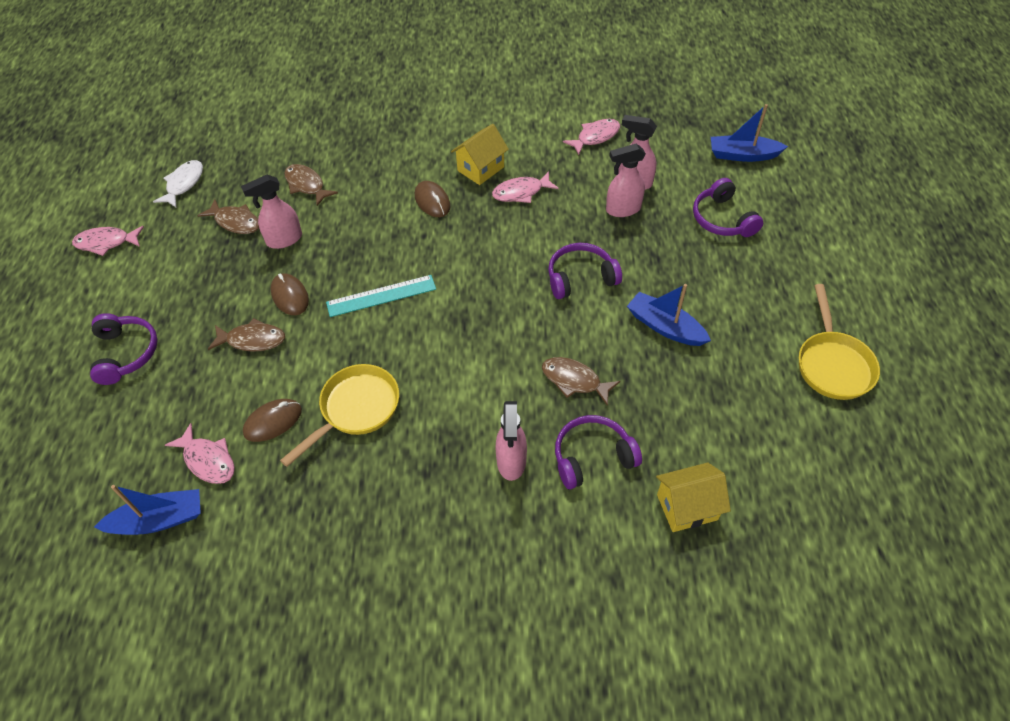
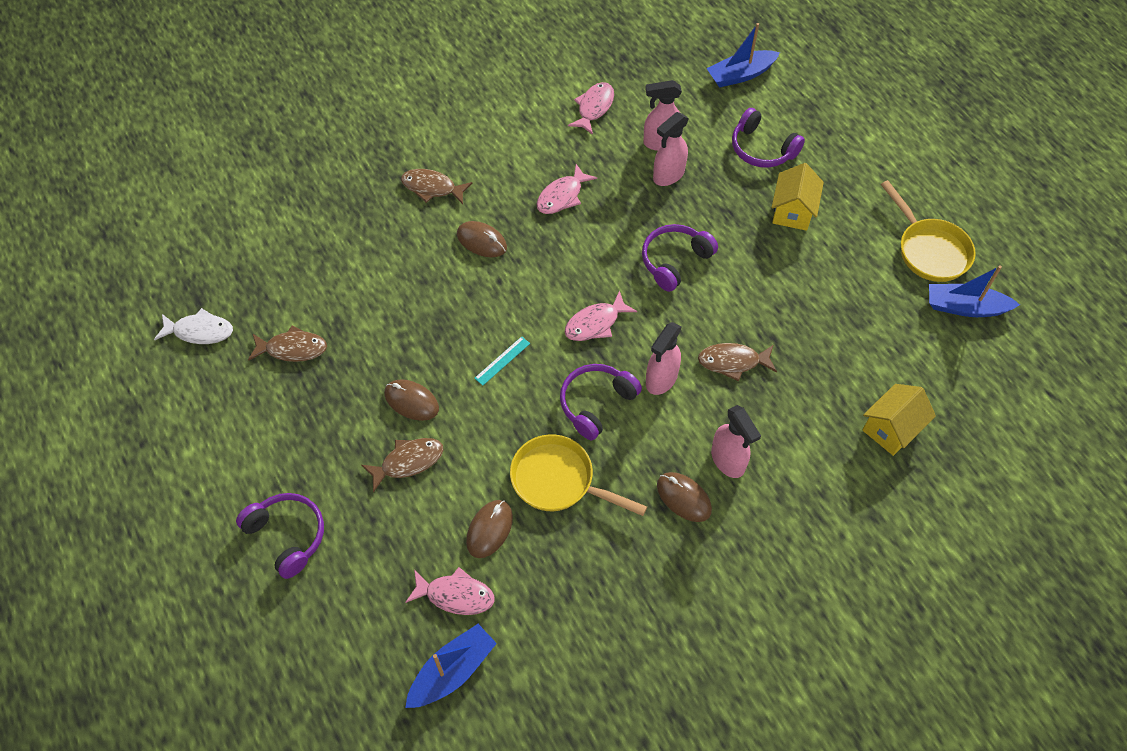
camera: 30 degrees left, 5 degrees up
pink fish [72,226,144,256] -> pink fish moved to [565,290,637,341]
white fish [153,160,203,207] -> white fish turned 105 degrees clockwise [154,308,233,344]
pink spray bottle [241,175,302,249] -> pink spray bottle moved to [646,322,682,395]
yellow pan [280,364,399,467] -> yellow pan turned 75 degrees counterclockwise [510,435,647,516]
brown fish [284,164,338,206] -> brown fish moved to [401,169,472,204]
turquoise ruler [326,275,436,317] -> turquoise ruler [474,336,530,386], size x0.58
yellow house [451,124,509,185] -> yellow house moved to [771,163,824,231]
purple headphones [555,415,642,489] -> purple headphones moved to [560,364,642,440]
blue boat [627,284,711,346] -> blue boat moved to [929,265,1020,317]
none -> brown mouse [657,472,712,522]

